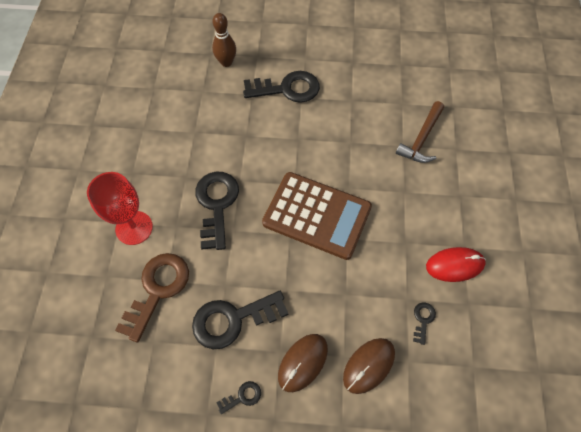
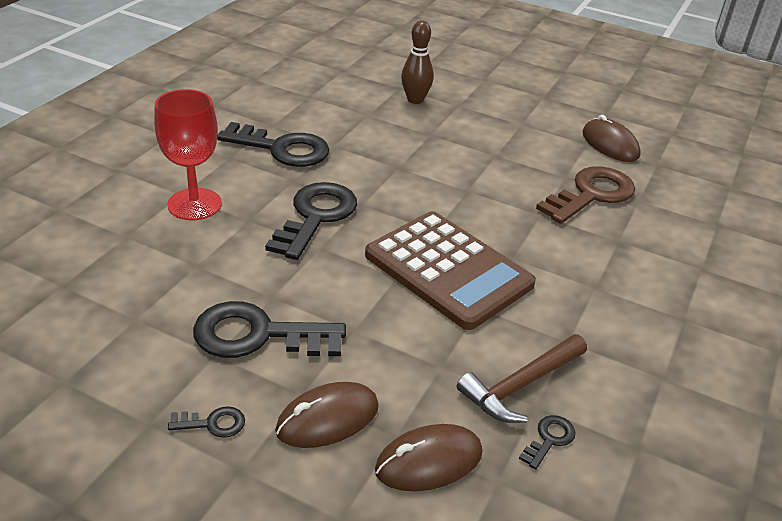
camera: 20 degrees right, 25 degrees down
brown key [115,253,189,343] -> brown key moved to [536,166,635,224]
black key [243,71,320,103] -> black key moved to [217,122,329,167]
brown hammer [396,101,444,163] -> brown hammer moved to [457,334,587,423]
red mouse [426,247,486,282] -> none
none -> brown mouse [583,115,641,162]

